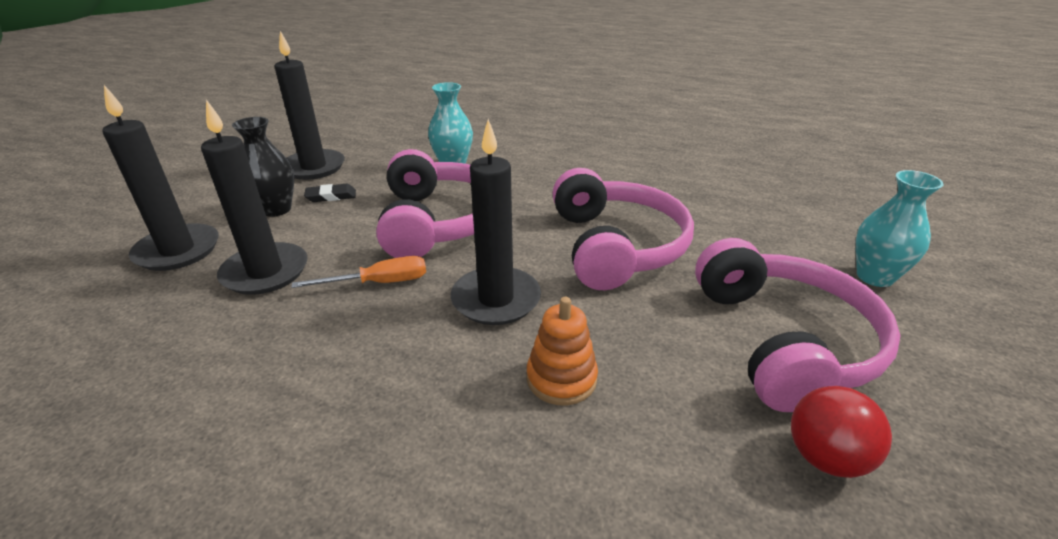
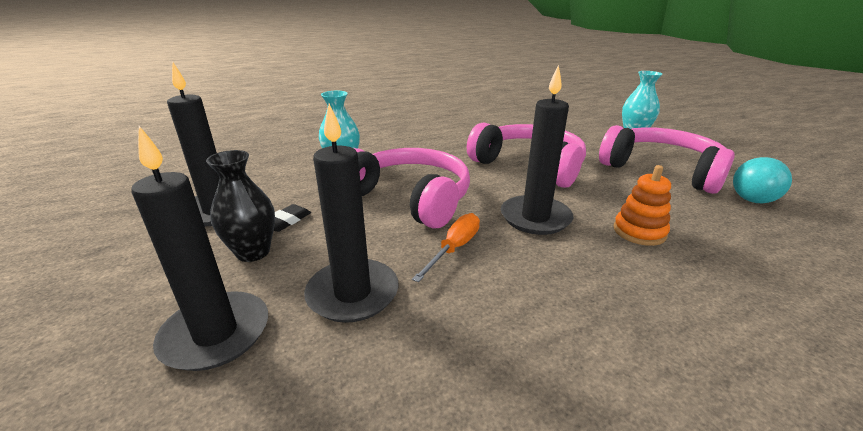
camera: 45 degrees left, 5 degrees down
red ball [791,386,892,478] -> turquoise ball [733,157,792,203]

